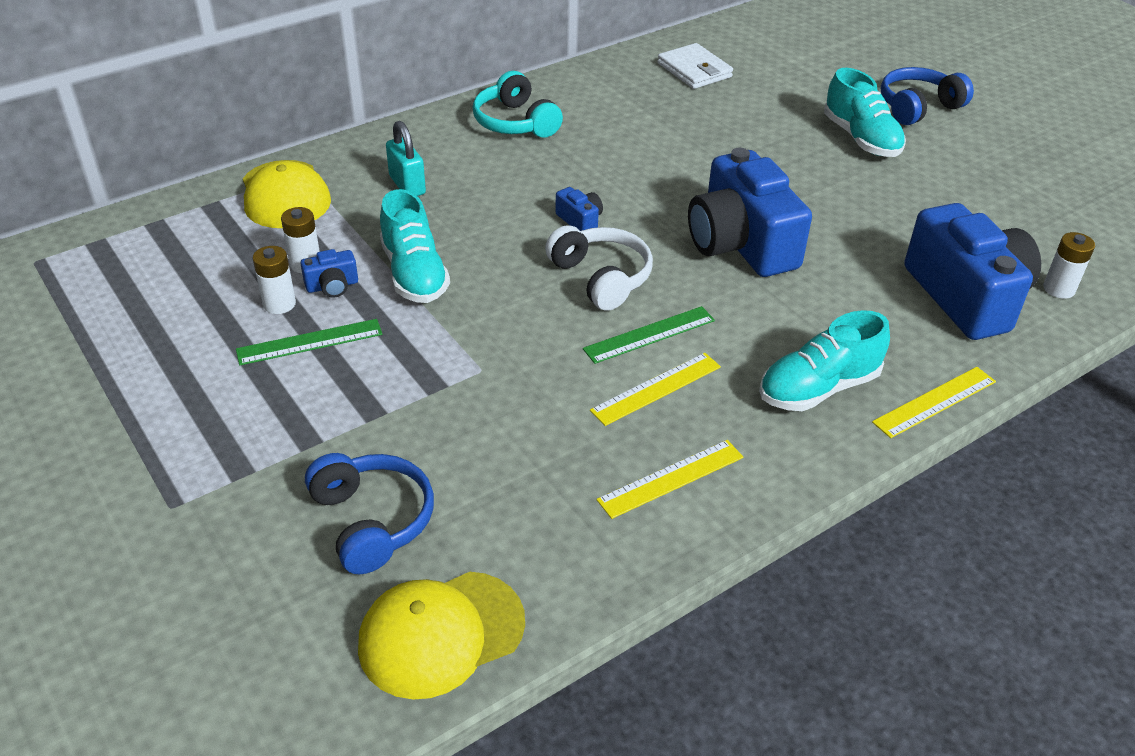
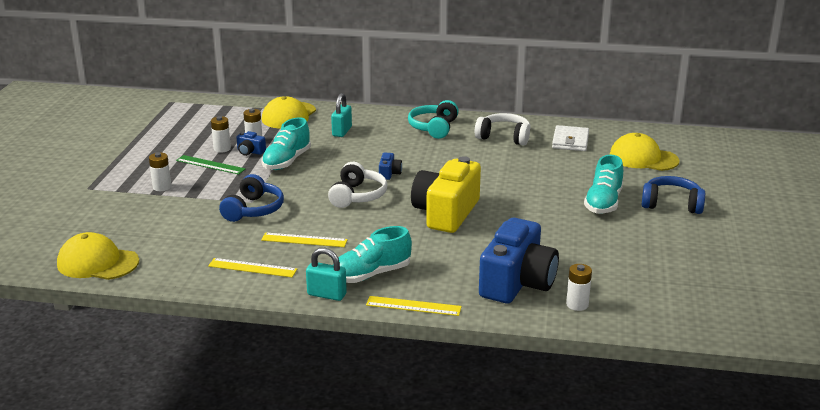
camera: 45 degrees right, 15 degrees down
blue headphones [305,453,434,574] -> blue headphones moved to [219,174,284,222]
green ruler [583,306,715,364] -> none
blue camera [688,148,812,277] -> yellow camera [411,156,481,233]
turquoise shoe [759,310,890,411] -> turquoise shoe turned 45 degrees counterclockwise [338,226,412,283]
none -> white battery [149,153,171,191]
none -> turquoise padlock [306,248,347,301]
none -> white headphones [475,113,531,146]
none -> yellow cap [610,133,680,171]

